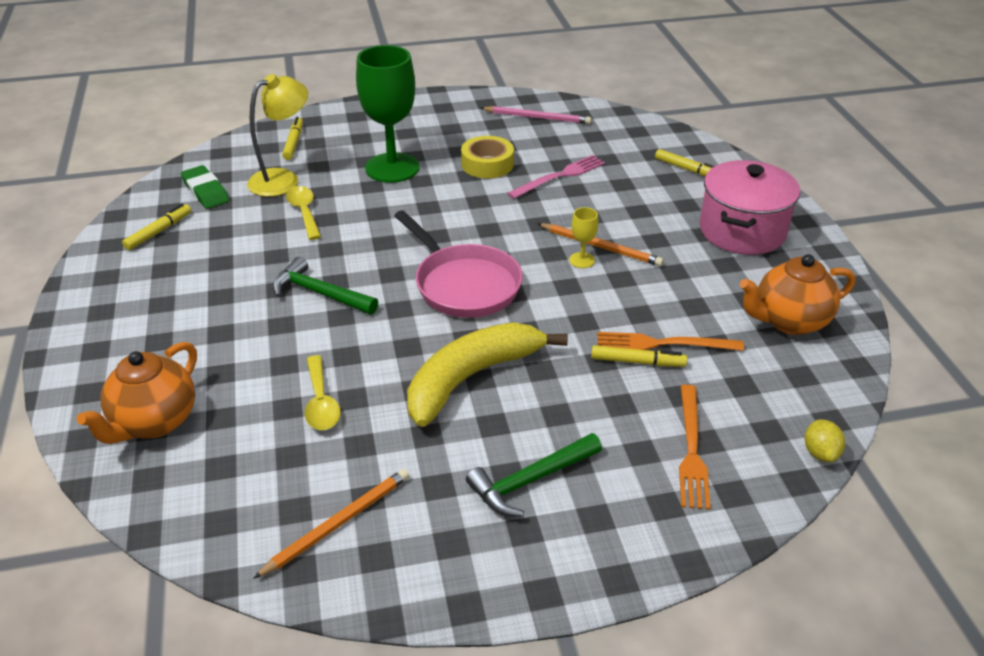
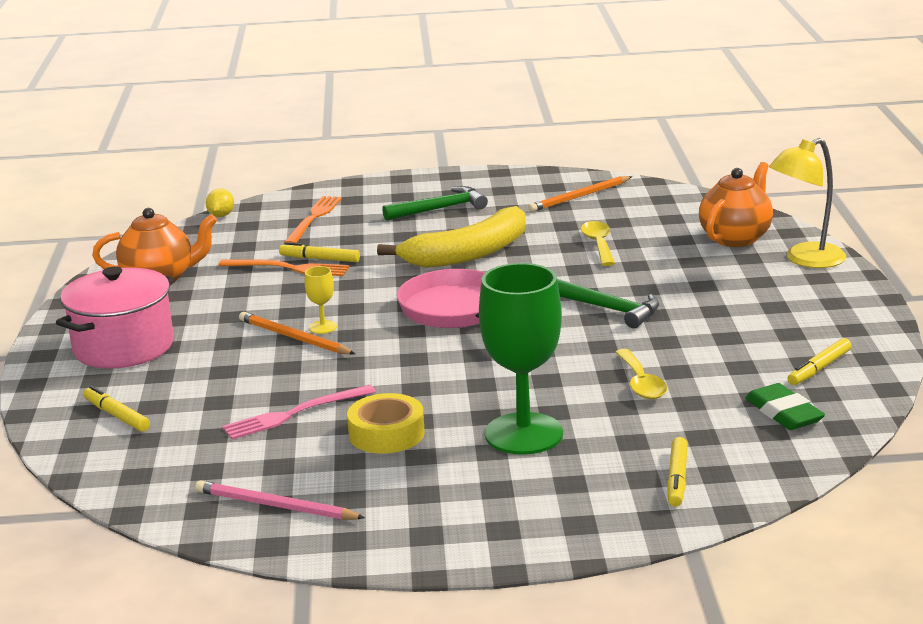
camera: 170 degrees left, 15 degrees down
yellow lamp [247,74,308,197] -> yellow lamp moved to [769,138,846,268]

